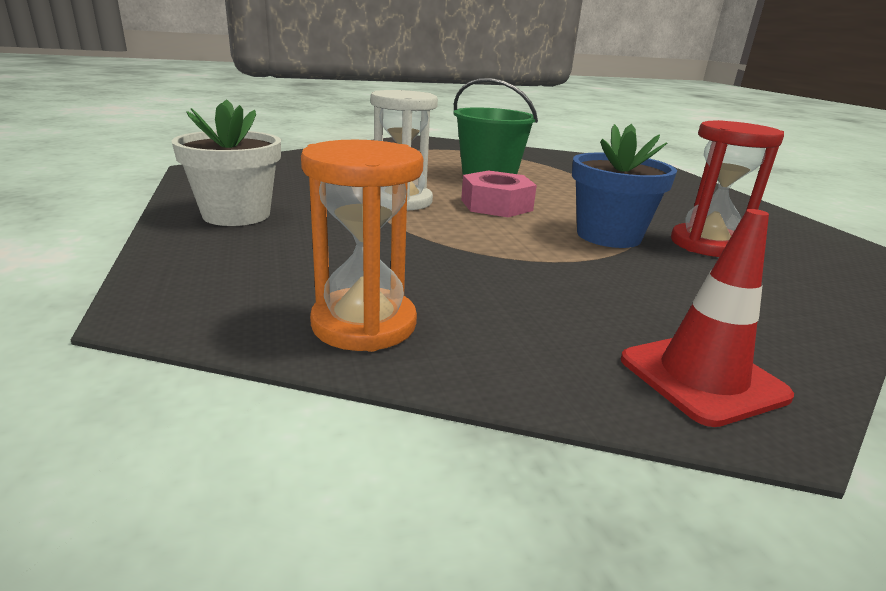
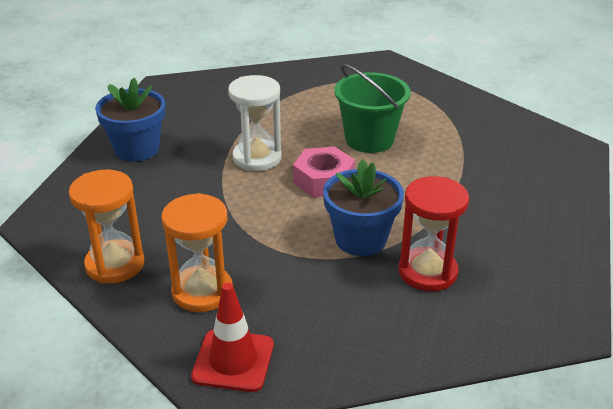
camera: 35 degrees right, 10 degrees up
white flower pot [171,99,281,226] -> blue flower pot [95,78,165,162]
none -> orange hourglass [161,193,233,312]

